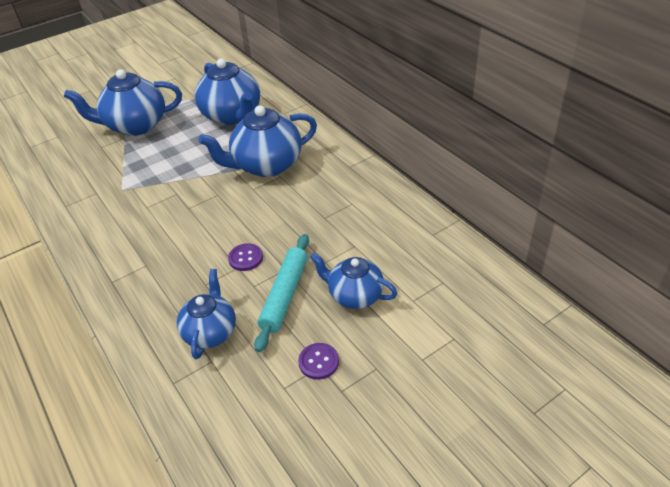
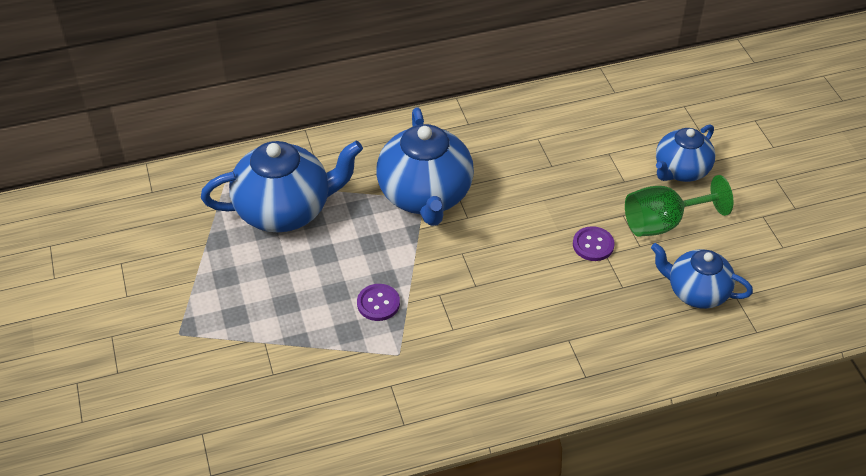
camera: 75 degrees left, 5 degrees up
blue teapot [64,69,182,136] -> none
turquoise rolling pin [254,234,309,352] -> green goblet [625,175,733,237]
purple button [298,343,339,380] -> purple button moved to [357,284,400,321]

